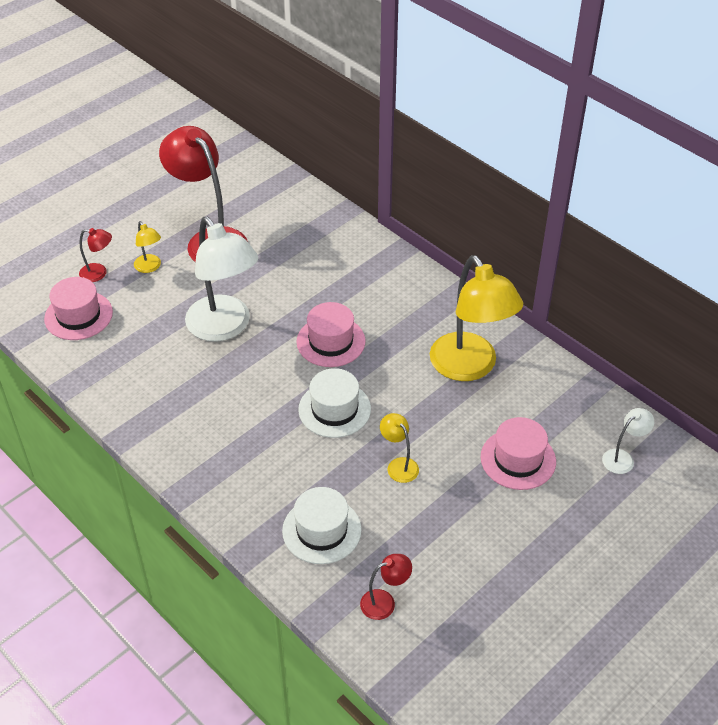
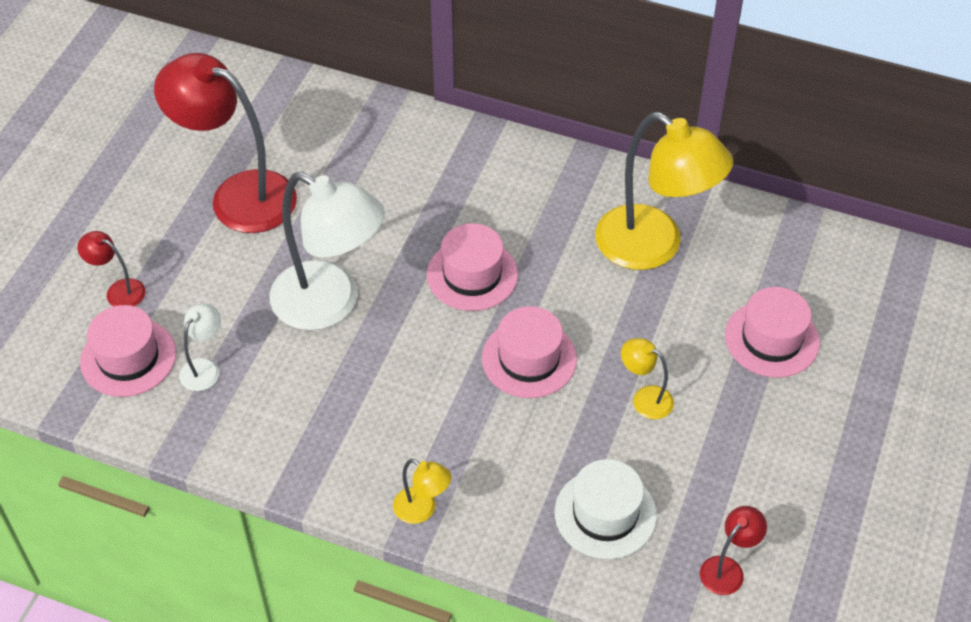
camera: 25 degrees left, 5 degrees up
red lamp [79,228,112,282] -> red lamp turned 135 degrees counterclockwise [77,231,145,307]
yellow lamp [134,221,161,273] -> yellow lamp moved to [393,459,452,524]
white hat [298,368,371,438] -> pink hat [482,306,577,398]
white lamp [602,408,654,474] -> white lamp moved to [179,303,221,391]

